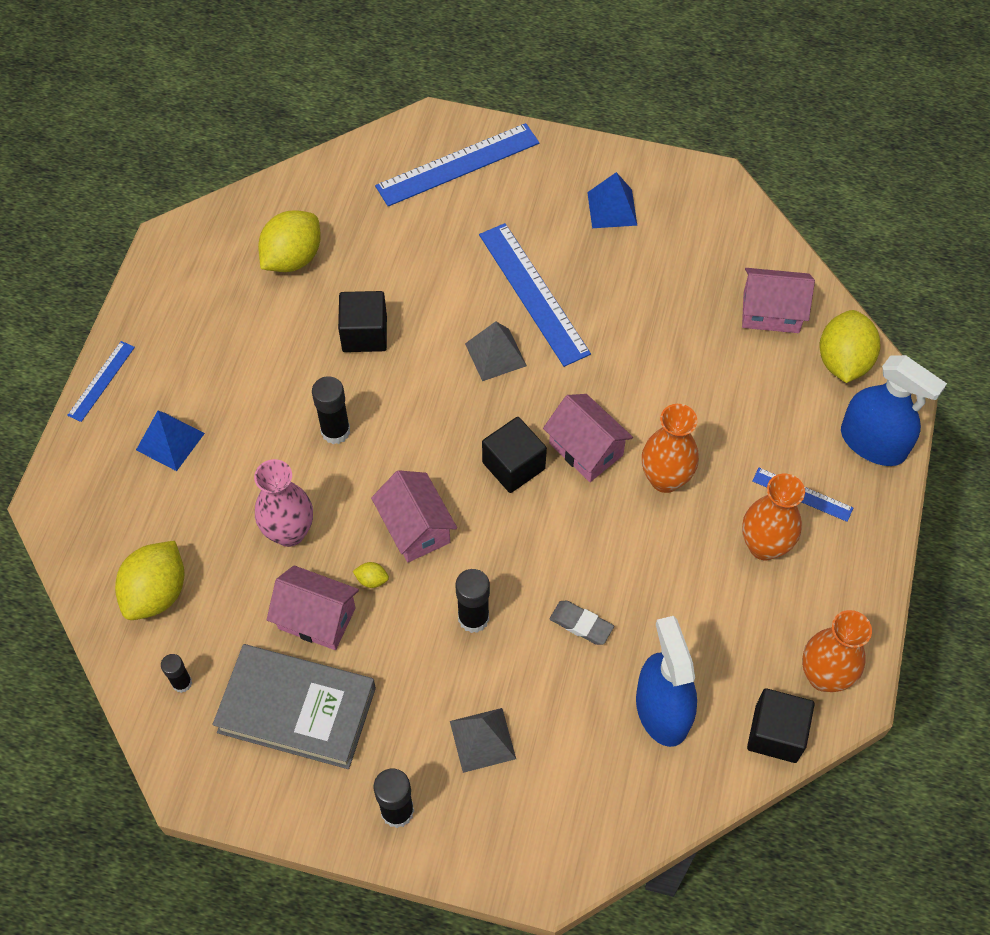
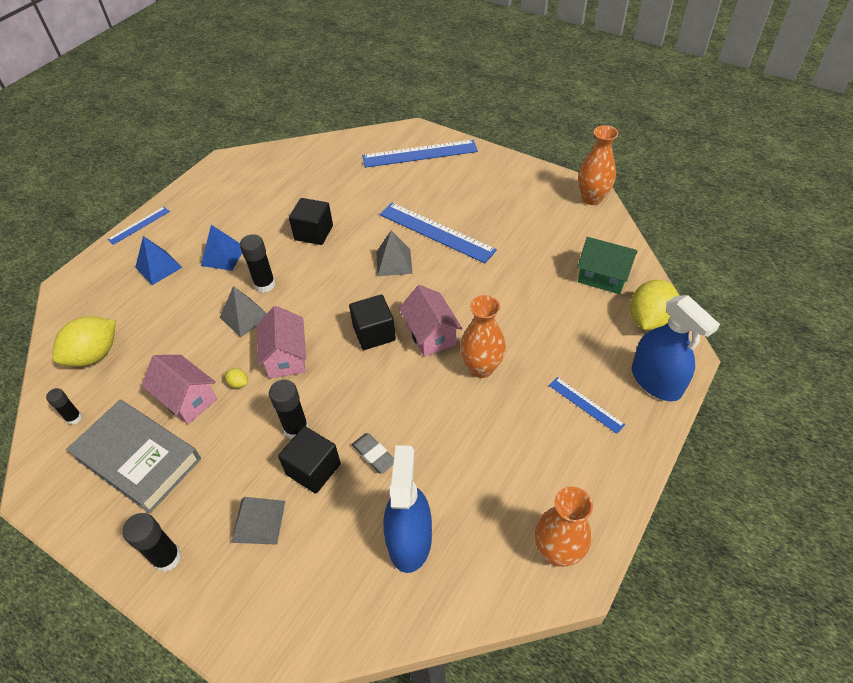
camera: 20 degrees right, 10 degrees down
pink vase [254,459,313,547] -> none
yellow lemon [258,210,321,272] -> none
blue ruler [479,223,591,367] -> blue ruler turned 45 degrees counterclockwise [379,203,497,263]
blue pyramid [587,172,637,228] -> blue pyramid moved to [201,225,242,271]
pink house [742,268,815,333] -> green house [577,237,637,294]
orange vase [742,474,805,560] -> orange vase moved to [578,125,618,205]
black cube [747,688,815,763] -> black cube moved to [278,426,341,494]
none -> grey pyramid [220,286,267,337]

